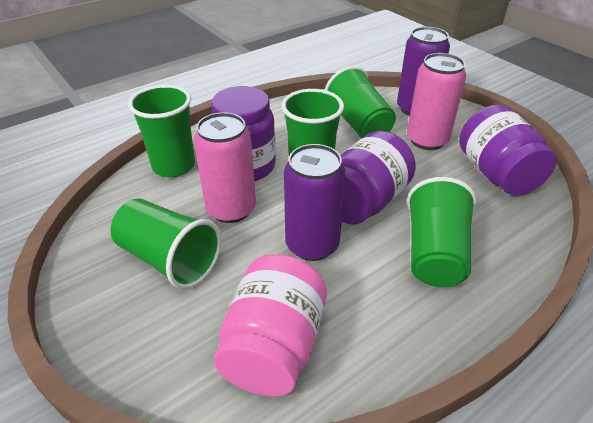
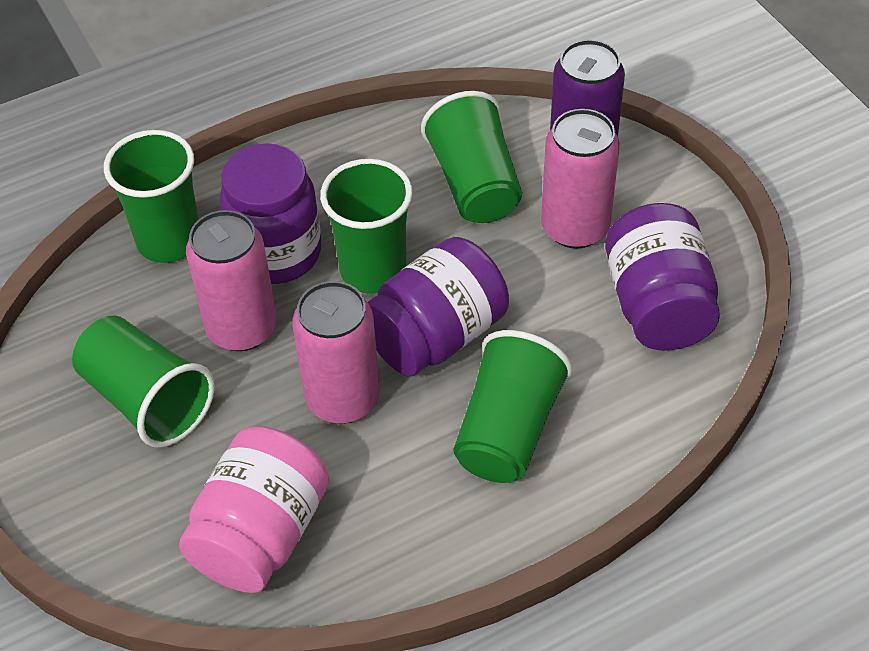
camera: 10 degrees right, 10 degrees up
purple can [284,144,346,261] -> pink can [292,281,380,424]

